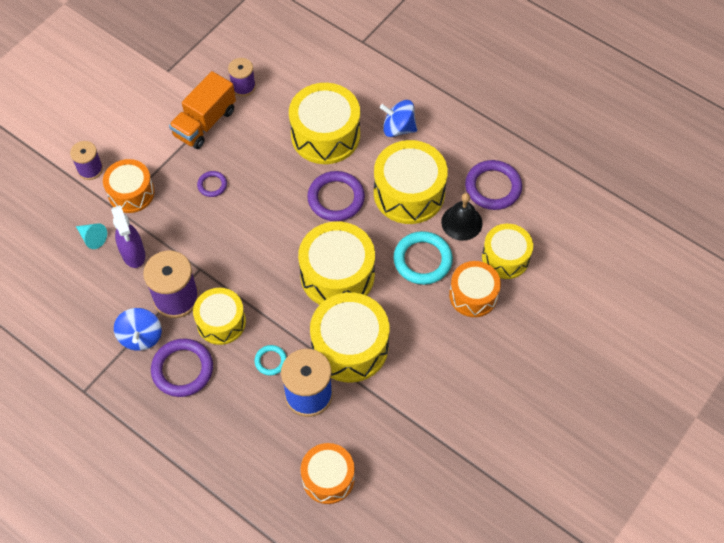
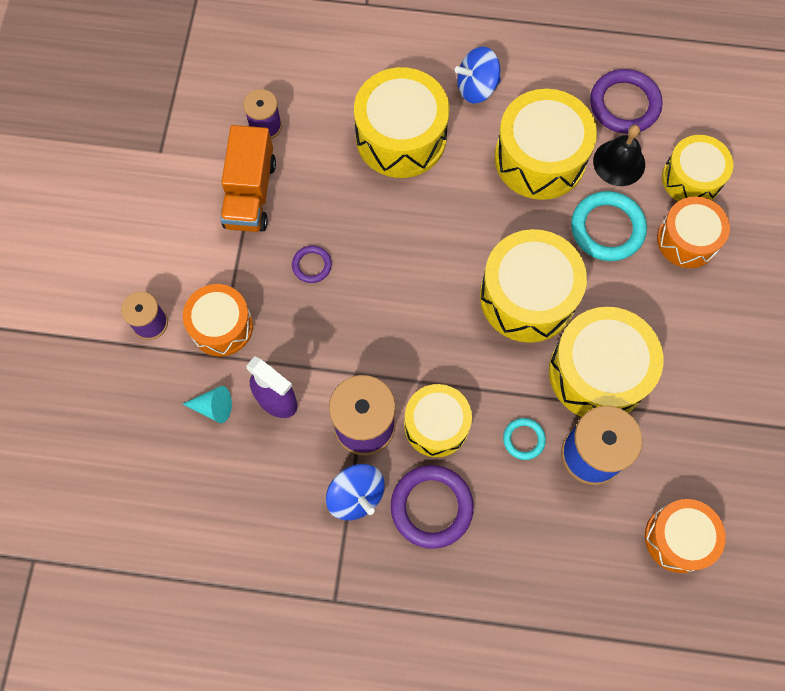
camera: 30 degrees left, 10 degrees up
purple ring [307,171,365,221] -> none

